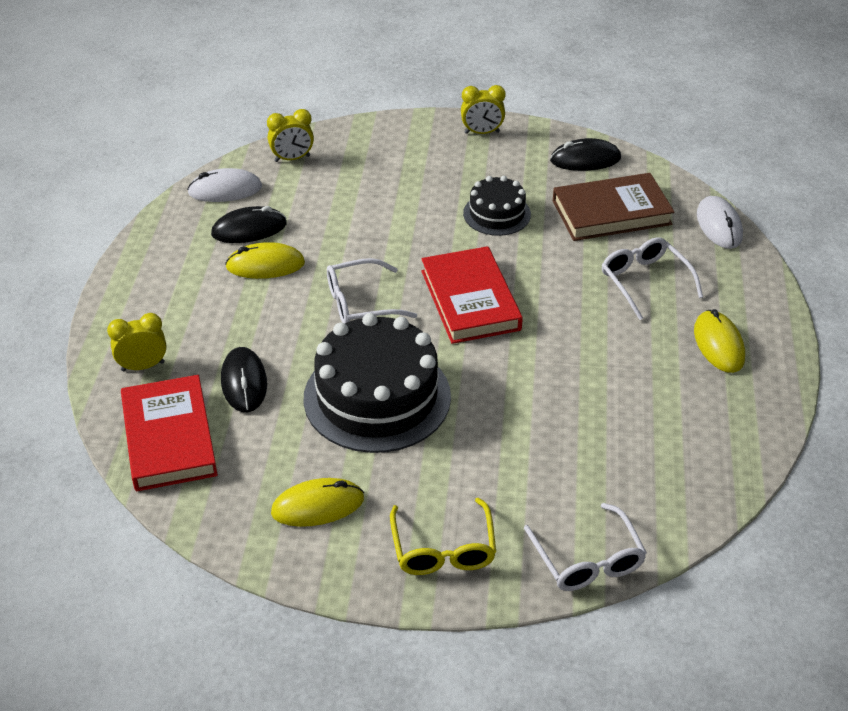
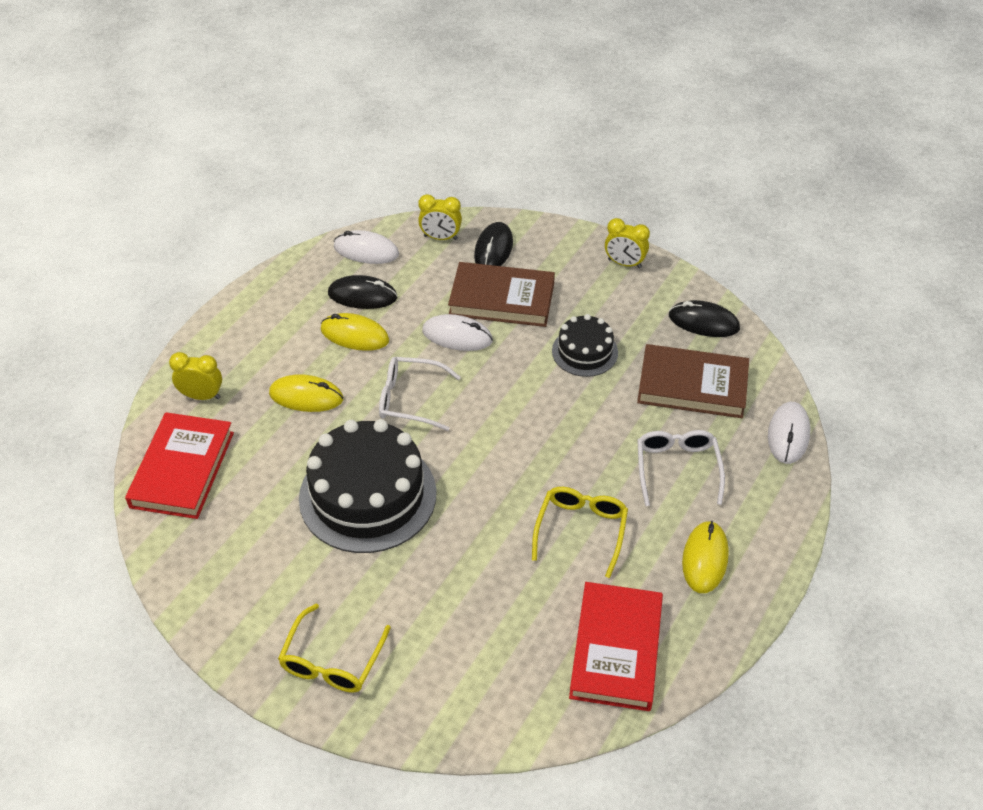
camera: 25 degrees right, 5 degrees up
black mouse [221,347,267,412] -> black mouse moved to [474,222,513,266]
yellow mouse [271,478,364,527] -> yellow mouse moved to [269,374,343,412]
red book [421,246,523,344] -> red book moved to [569,582,663,711]
white glasses [524,503,647,591] -> none
none -> white mouse [422,314,493,351]
none -> brown book [448,262,555,327]
none -> yellow glasses [532,487,628,578]

